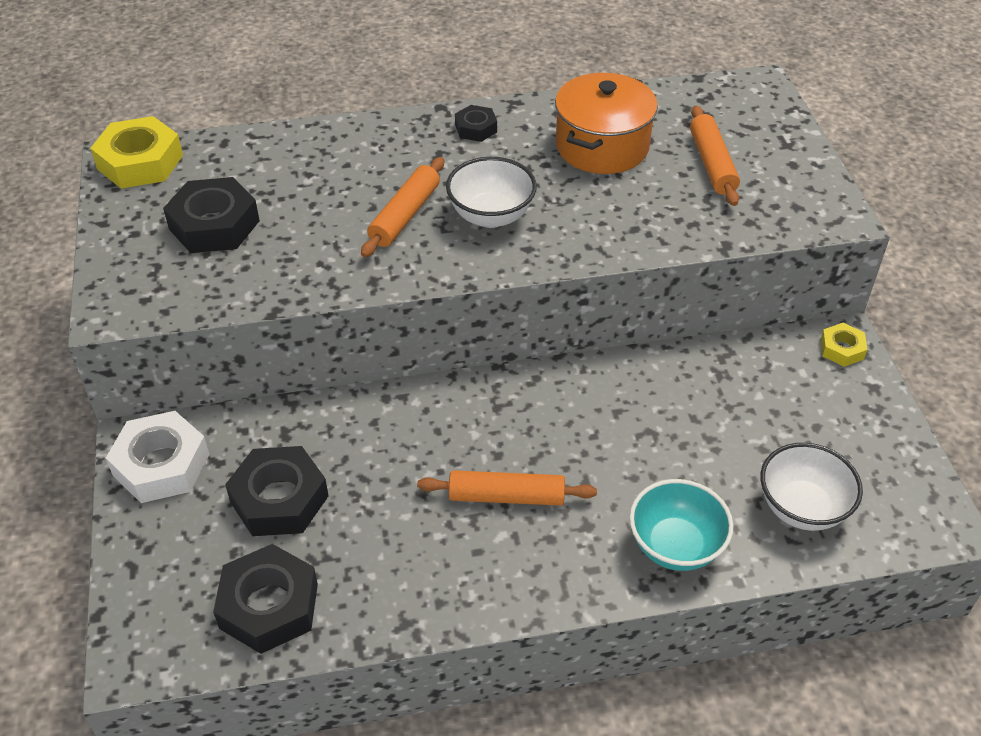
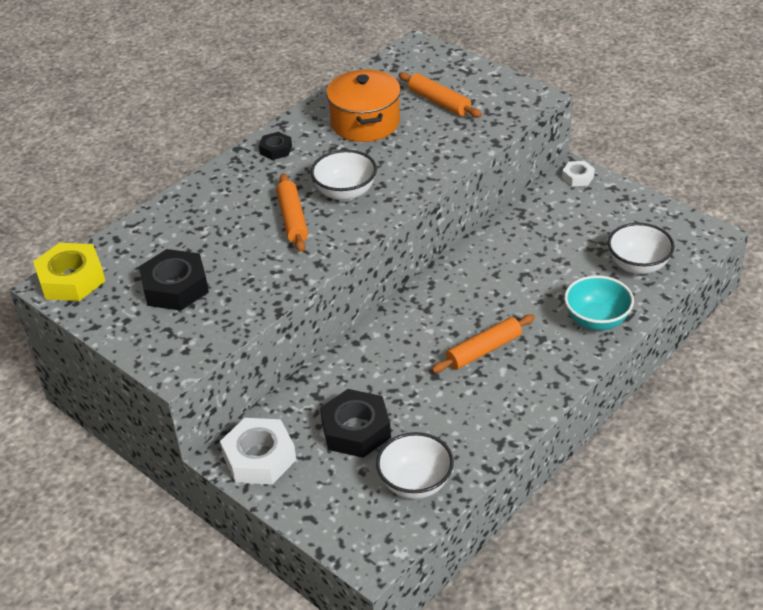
camera: 35 degrees left, 5 degrees down
black nut [213,544,318,654] -> white bowl [376,432,454,499]
yellow nut [820,323,867,367] -> white nut [562,161,595,186]

